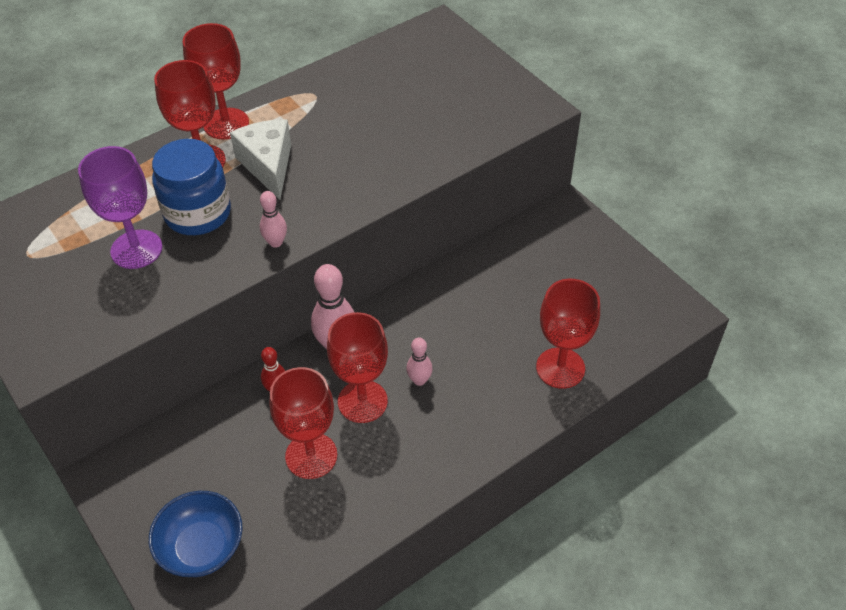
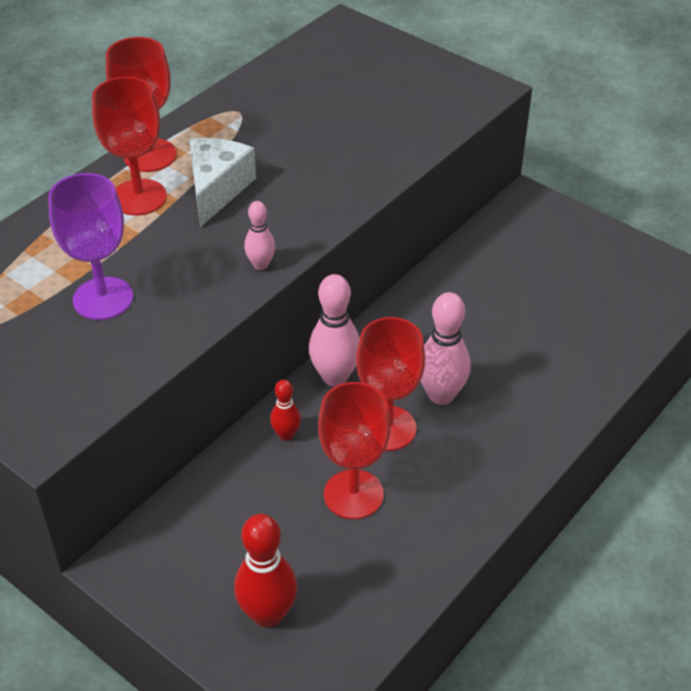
camera: 15 degrees left, 5 degrees down
blue bowl [149,491,243,577] -> red bowling pin [234,514,297,628]
blue jar [152,139,231,235] -> none
white cheese [230,120,291,200] -> white cheese turned 45 degrees clockwise [189,138,256,227]
pink bowling pin [406,337,433,386] -> pink bowling pin [421,292,471,405], size x1.79
red goblet [536,279,600,389] -> none

